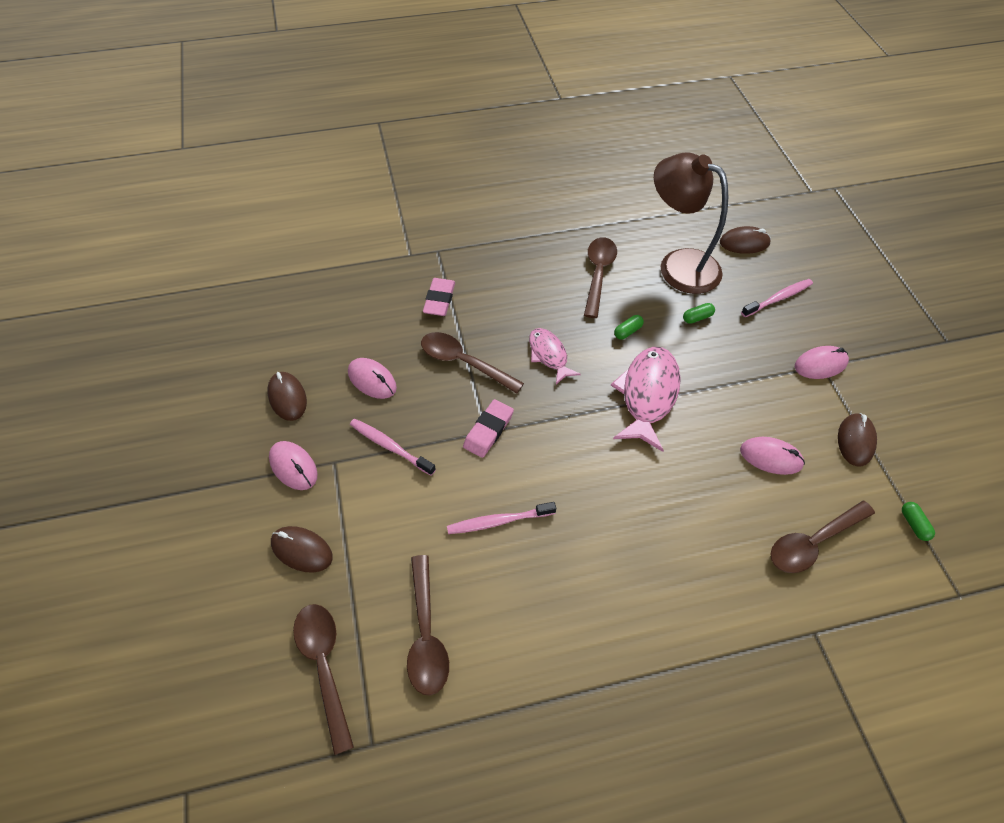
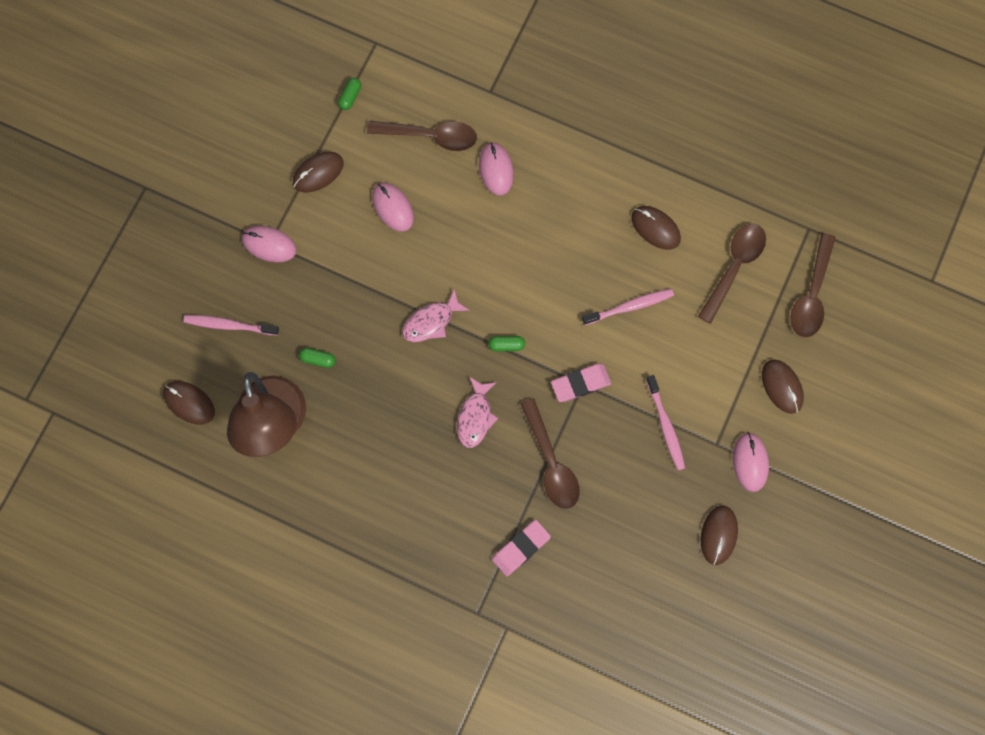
camera: 140 degrees left, 20 degrees up
pink mouse [348,358,397,399] -> pink mouse moved to [479,142,514,196]
pink toothbrush [447,502,556,534] -> pink toothbrush turned 45 degrees counterclockwise [582,289,674,325]
brown spoon [584,237,617,318] -> none
pink fish [611,347,681,452] -> pink fish [402,289,470,342], size x0.59
green capsule [614,315,644,340] -> green capsule moved to [488,336,525,351]
none -> brown mouse [631,206,681,250]

